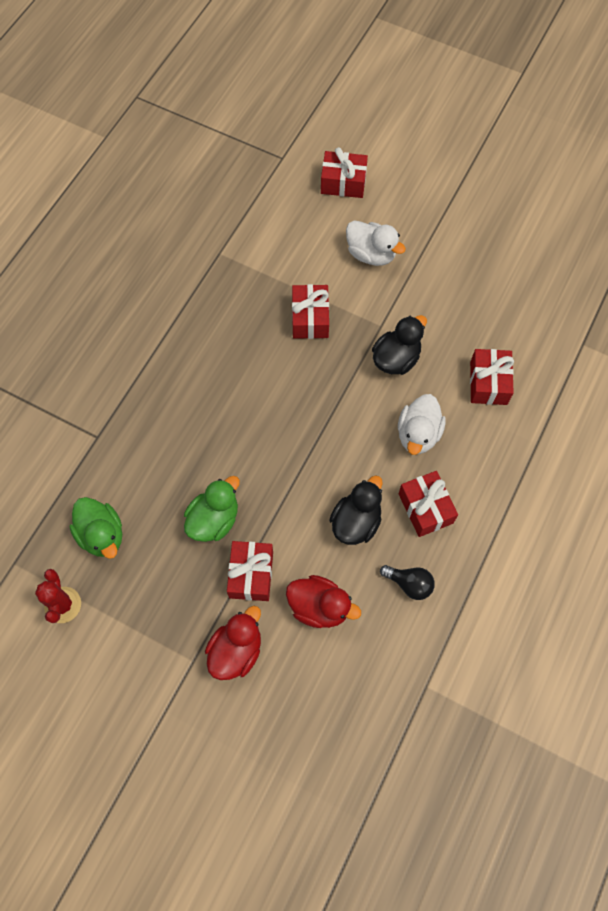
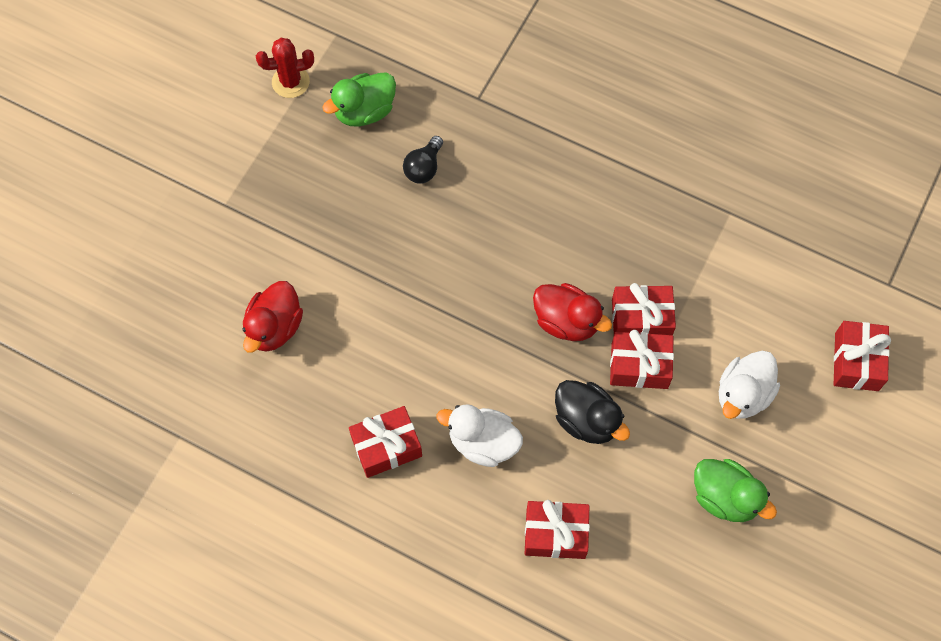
camera: 90 degrees right, 0 degrees up
green duck [184,476,240,542] -> green duck moved to [694,459,777,522]
red duck [205,606,261,680] -> red duck moved to [533,283,612,341]
red gift [227,541,273,601] -> red gift moved to [610,330,674,389]
black duck [329,475,383,545] -> none
black light bulb [380,565,435,600] -> black light bulb moved to [403,136,443,184]

